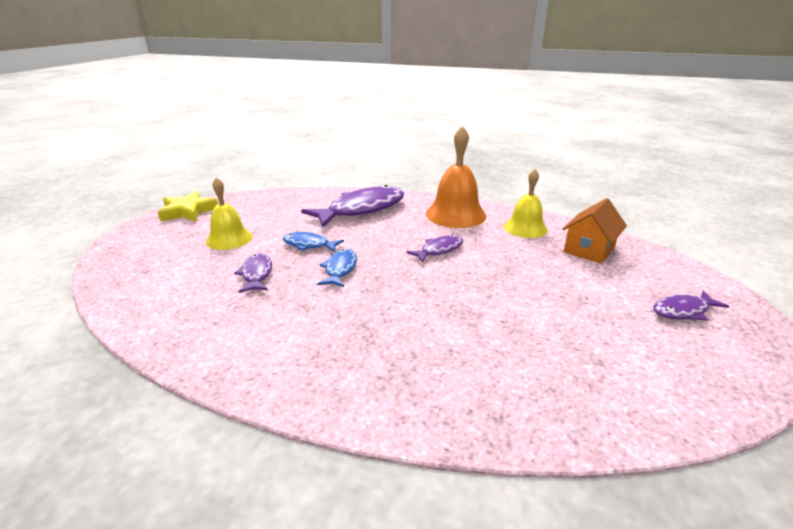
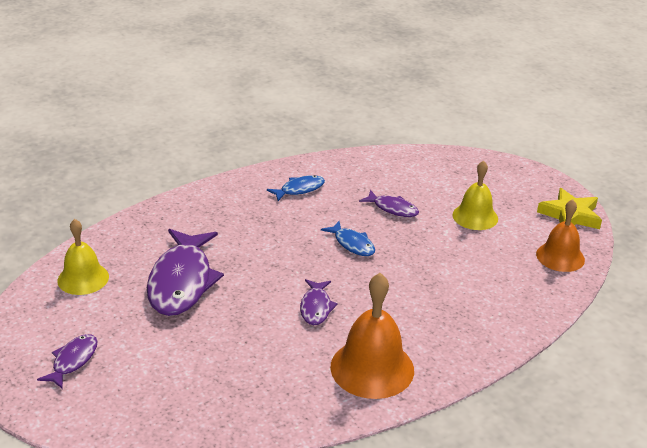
camera: 130 degrees right, 5 degrees up
blue fish [282,232,344,252] -> blue fish moved to [267,175,325,201]
purple fish [301,185,404,227] -> purple fish moved to [147,229,224,316]
yellow bell [504,169,548,238] -> yellow bell moved to [57,219,109,295]
orange house [562,198,627,264] -> none
none -> orange bell [536,199,585,272]

